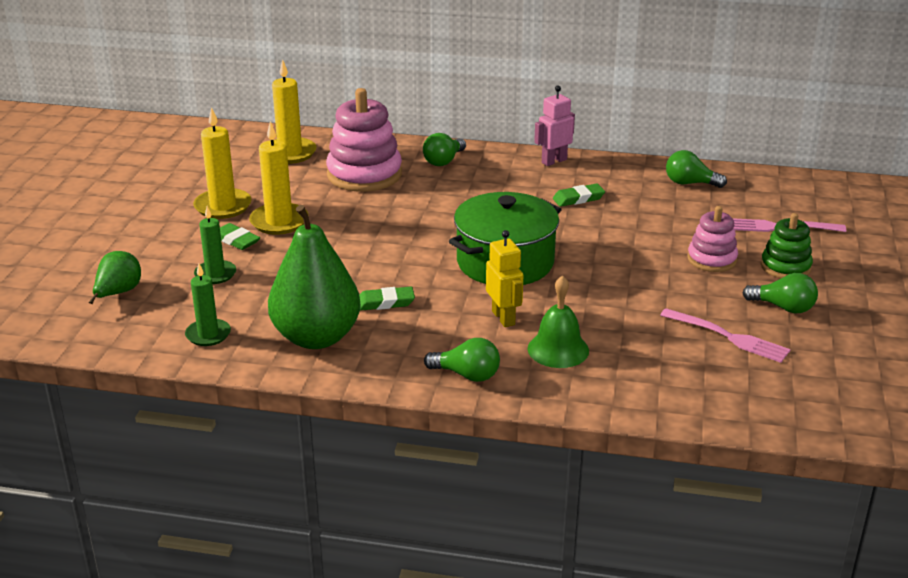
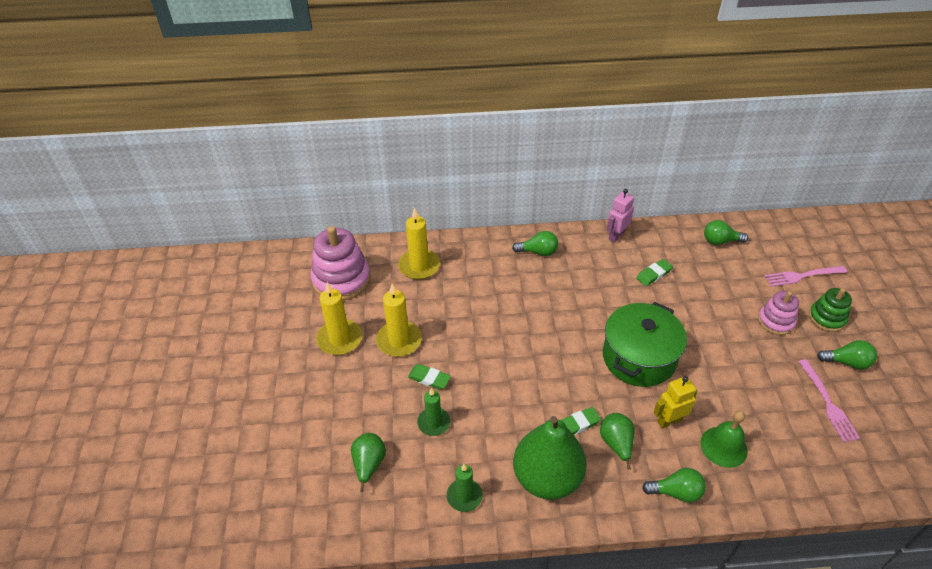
camera: 15 degrees left, 15 degrees up
yellow candle [249,121,308,235] -> yellow candle moved to [316,282,362,355]
pink stacking toy [326,88,402,192] -> pink stacking toy moved to [310,226,370,301]
green light bulb [423,133,466,166] -> green light bulb turned 105 degrees counterclockwise [512,231,558,256]
yellow robot [486,230,524,327] -> yellow robot turned 75 degrees counterclockwise [654,376,698,429]
pink fork [660,308,791,363] -> pink fork turned 60 degrees clockwise [798,359,860,442]
none -> green pear [600,413,635,470]

